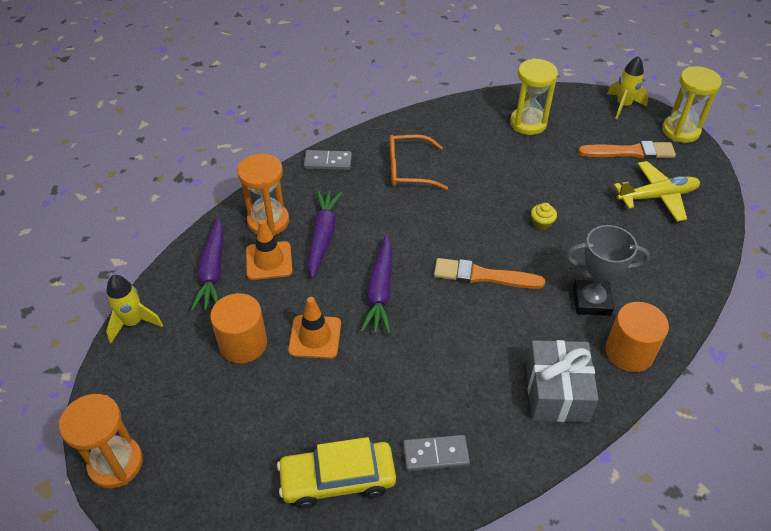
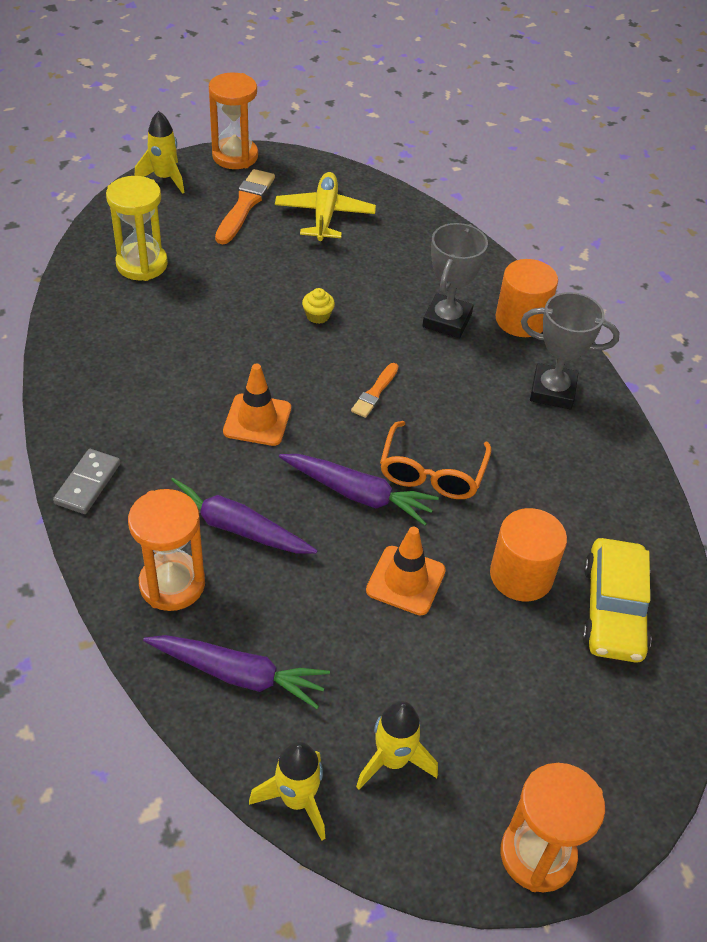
camera: 75 degrees left, 0 degrees up
orange cylinder [210,293,267,363] -> orange cylinder moved to [490,508,567,602]
orange traffic cone [246,219,293,280] -> orange traffic cone moved to [223,363,291,446]
orange glasses [390,135,448,190] -> orange glasses moved to [380,421,492,499]
grey domino [403,435,470,471] -> none
orange brush [434,258,545,289] -> orange brush [351,363,398,418], size x0.59
grey gift [526,340,599,422] -> grey trophy [521,292,620,409]
yellow hourglass [662,66,722,143] -> orange hourglass [209,72,258,169]
none -> yellow rocket [356,701,438,790]

